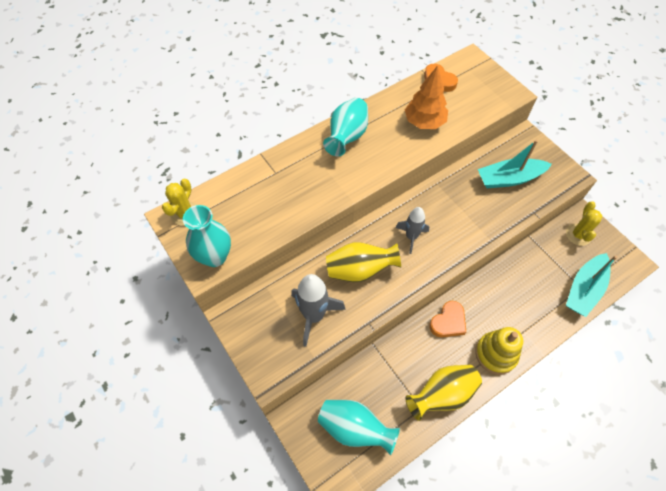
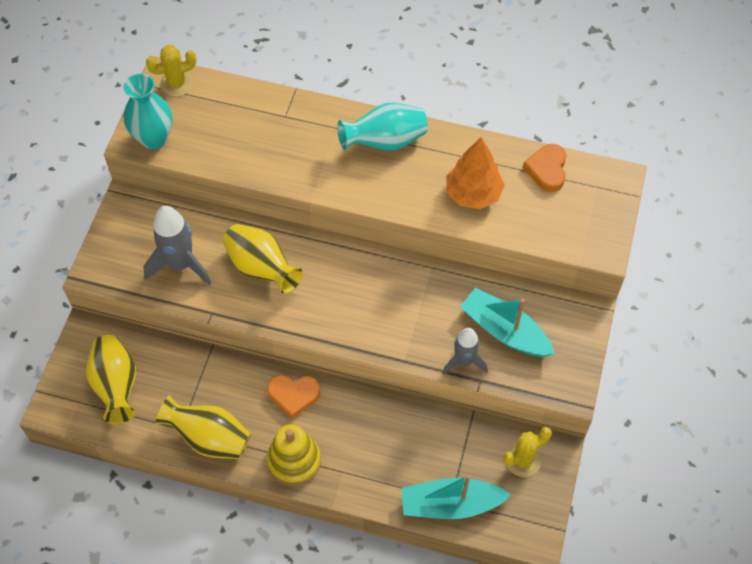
camera: 50 degrees right, 0 degrees up
turquoise vase [318,400,400,455] -> yellow vase [86,335,136,424]
grey rocket [395,207,429,254] -> grey rocket moved to [442,328,488,375]

